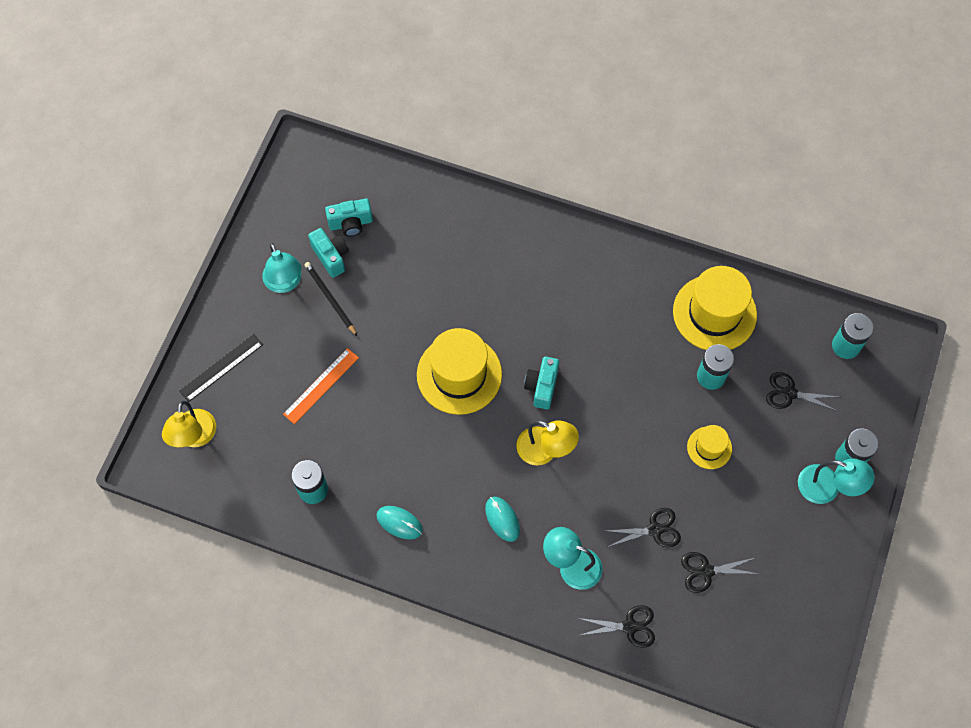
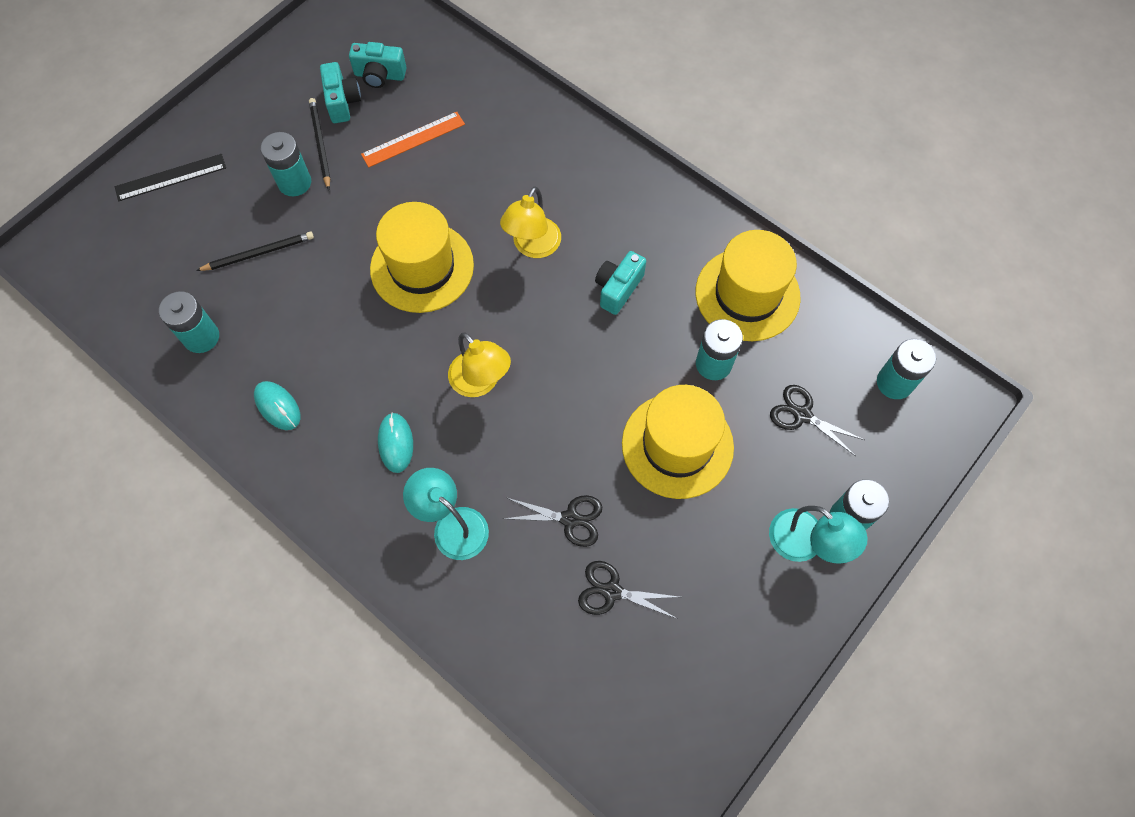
camera: 20 degrees right, 0 degrees up
yellow lamp [162,401,216,447] -> yellow lamp moved to [500,187,561,258]
turquoise lamp [262,243,301,293] -> none
orange ruler [283,348,359,424] -> orange ruler moved to [361,112,465,167]
turquoise camera [524,357,559,409] -> turquoise camera moved to [595,251,646,315]
black scissors [577,605,655,648] -> none
yellow hat [687,425,732,469] -> yellow hat [622,385,734,499], size x1.94
none -> black pencil [196,232,314,271]
none -> turquoise battery [261,132,311,196]

